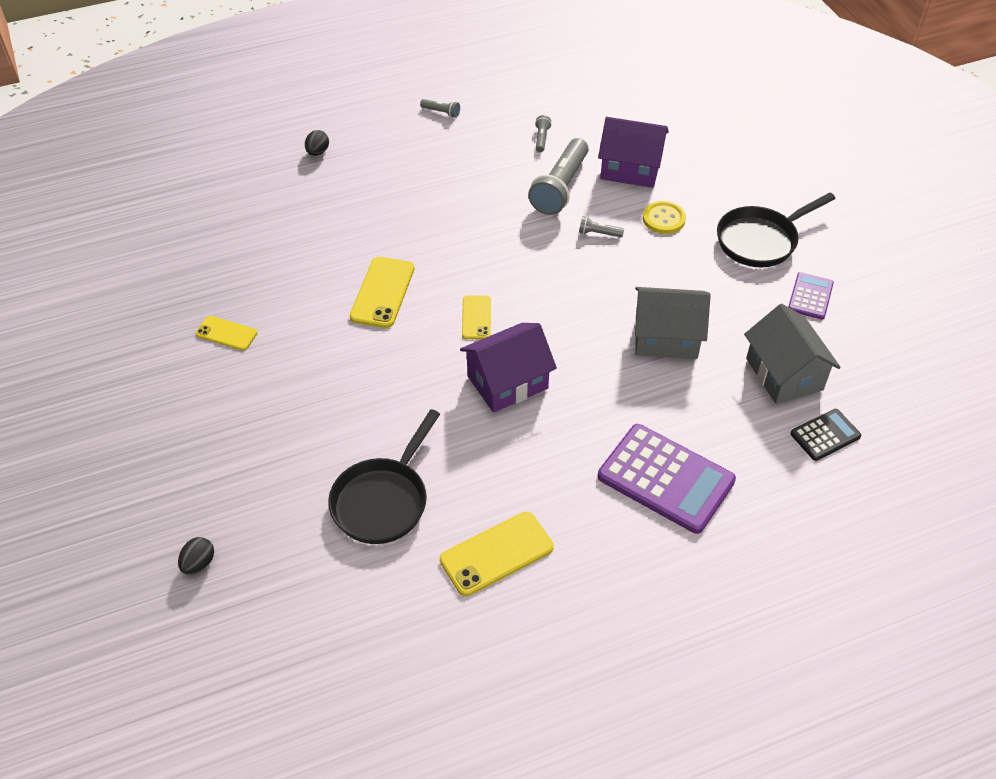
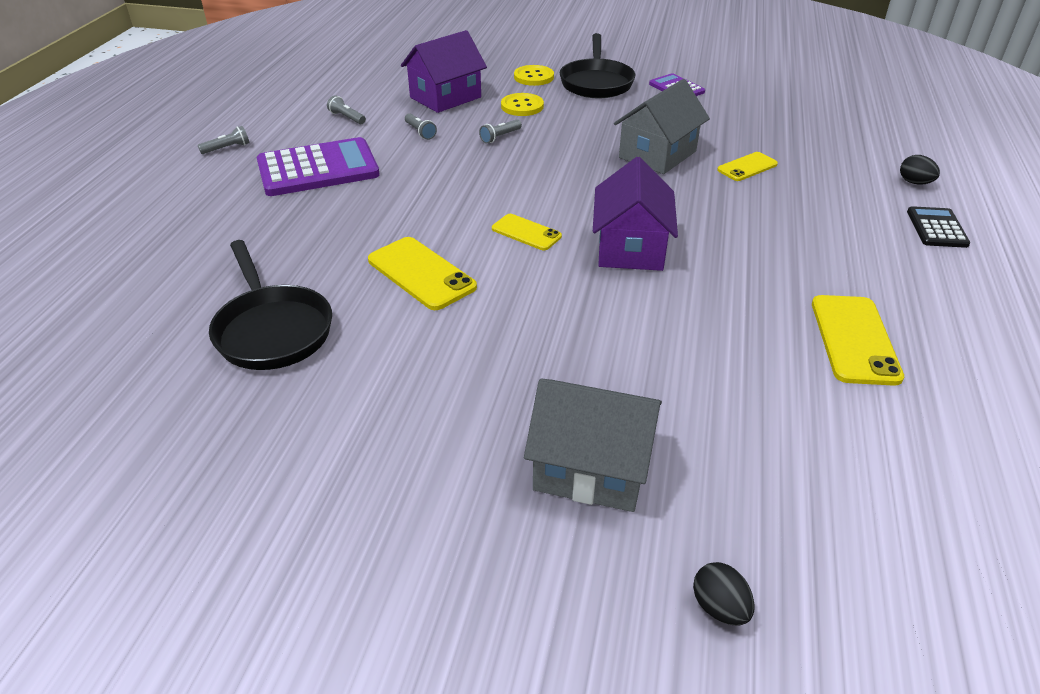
camera: 55 degrees left, 10 degrees down
yellow phone [195,316,257,351] -> yellow phone moved to [717,152,778,181]
black egg [305,130,329,156] -> black egg moved to [900,155,940,185]
black pan [328,409,440,544] -> black pan moved to [209,240,332,370]
grey flashlight [528,138,589,215] -> grey flashlight [405,113,437,140], size x0.43
purple calculator [598,424,736,534] -> purple calculator moved to [257,137,380,196]
grey house [744,304,841,404] -> grey house moved to [524,378,662,512]
black calculator [790,409,861,461] -> black calculator moved to [907,206,970,248]
none -> yellow button [514,65,554,86]

